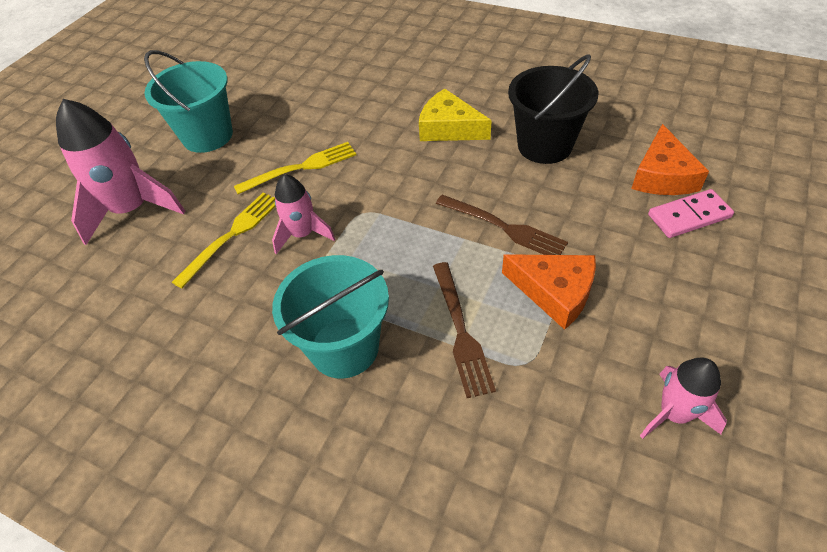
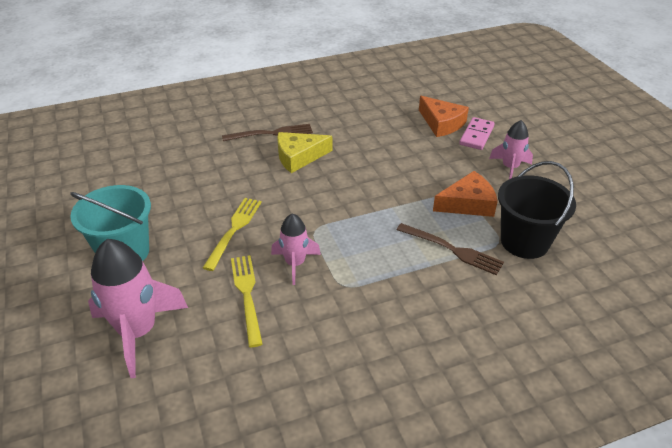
camera: 50 degrees left, 10 degrees down
turquoise bucket [272,255,389,379] -> none
brown fork [436,195,568,255] -> brown fork moved to [222,124,313,141]
black bucket [508,55,598,164] -> black bucket moved to [498,161,576,259]
pink rocket [640,358,727,439] -> pink rocket moved to [489,120,533,179]

